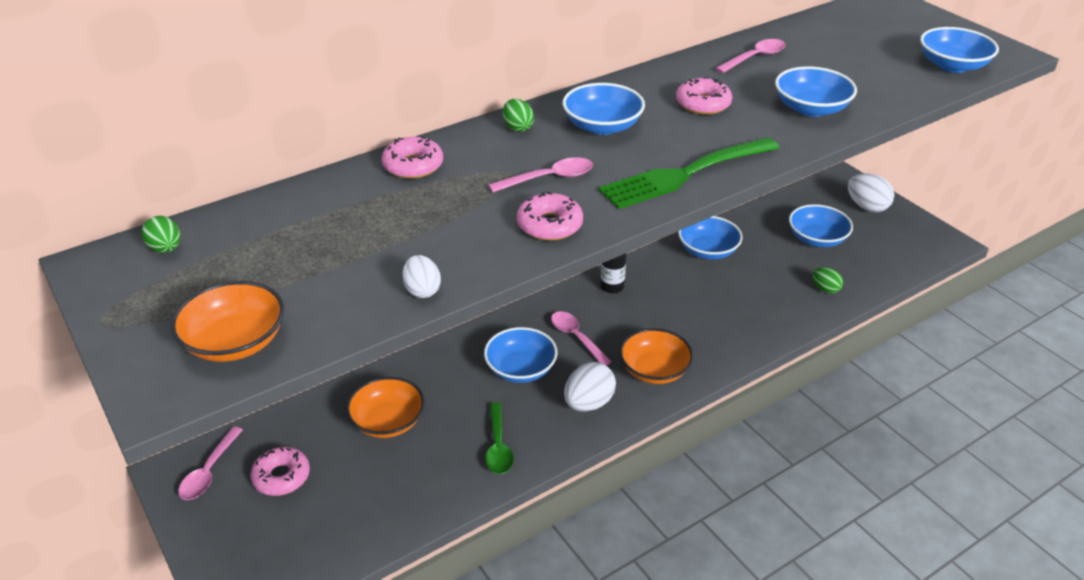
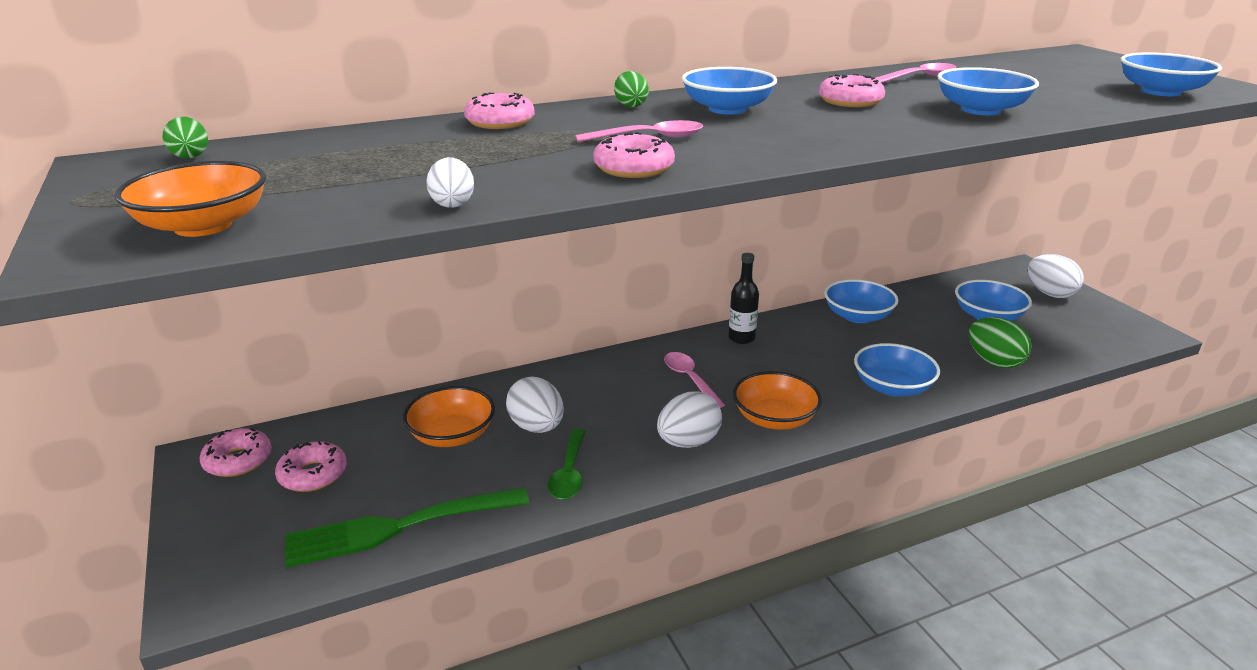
camera: 10 degrees right, 10 degrees down
pink spoon [178,427,243,500] -> pink donut [199,428,271,477]
blue bowl [484,327,557,383] -> blue bowl moved to [854,343,940,396]
green fork [598,137,779,209] -> green fork moved to [285,487,530,568]
green egg [812,267,843,293] -> green egg [969,317,1032,368], size x1.65
none -> white egg [506,376,564,433]

